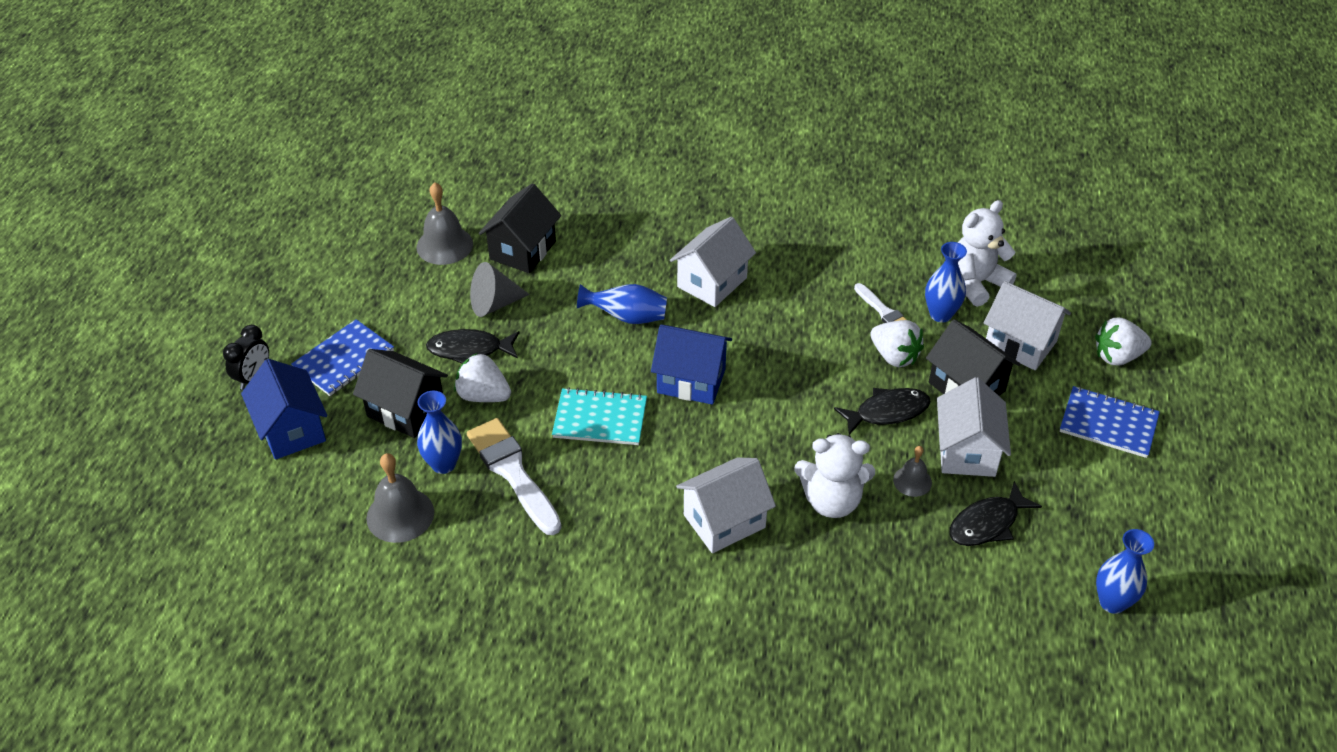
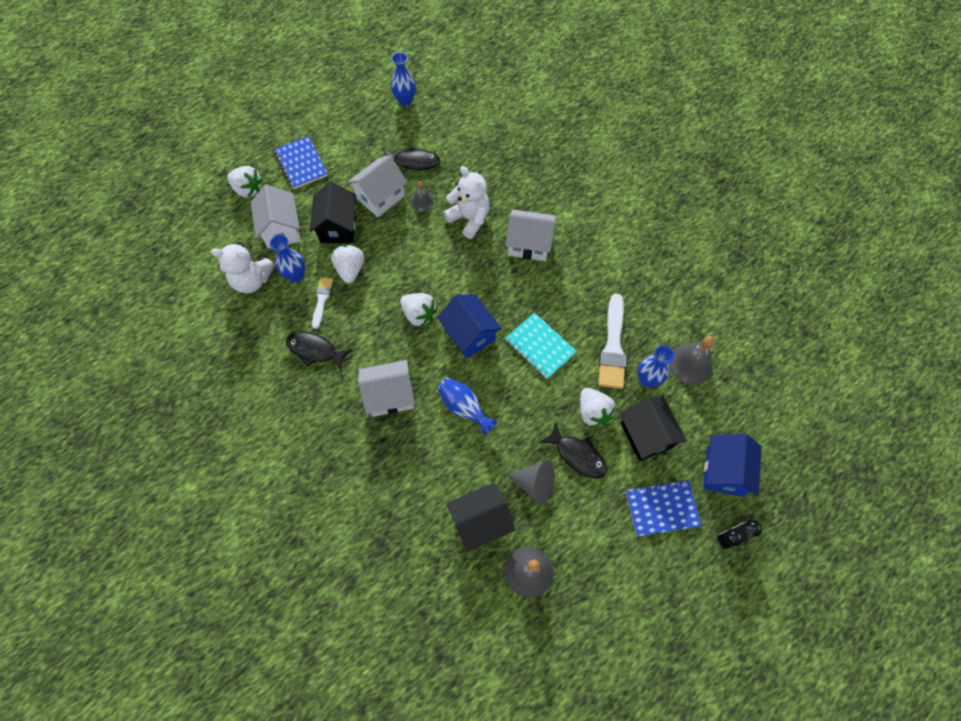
camera: 140 degrees left, 20 degrees up
black fish [834,388,931,435] -> black fish moved to [286,332,352,370]
none -> white strawberry [400,293,437,327]

